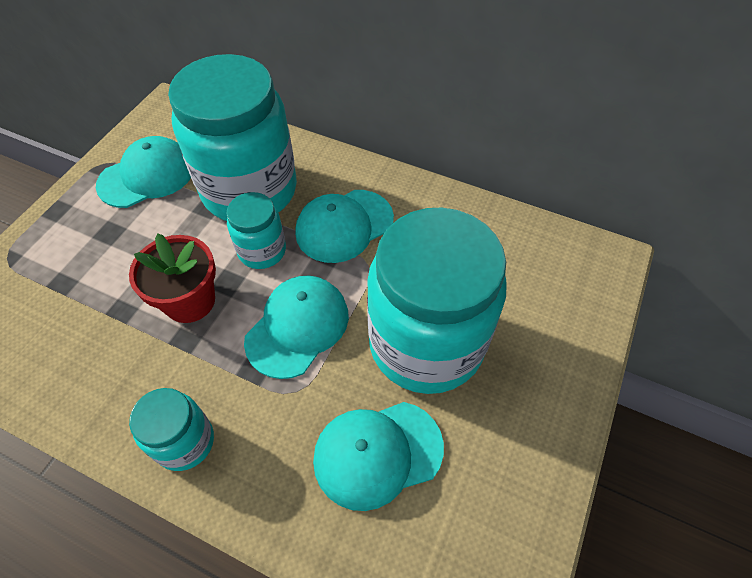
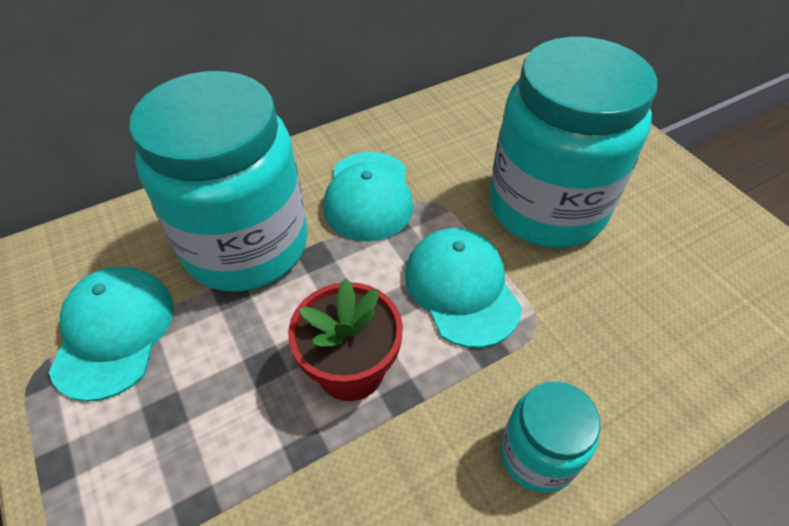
camera: 55 degrees left, 5 degrees down
turquoise jar [227,192,286,269] -> none
turquoise cap [313,402,444,511] -> none

